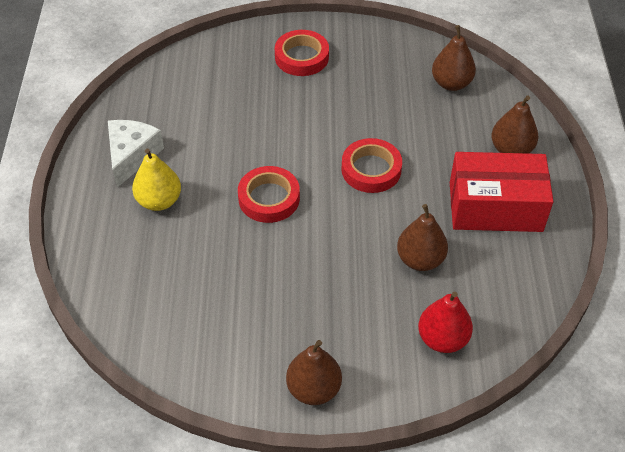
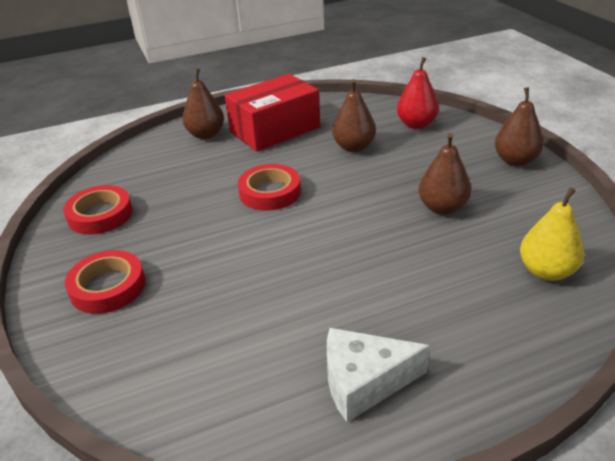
camera: 110 degrees left, 15 degrees down
yellow pear [132,148,181,211] -> yellow pear moved to [520,188,584,281]
red tape [238,166,300,223] -> red tape moved to [63,185,133,235]
brown pear [432,25,476,91] -> brown pear moved to [419,133,471,215]
red box [450,152,554,232] -> red box turned 75 degrees clockwise [225,74,320,152]

